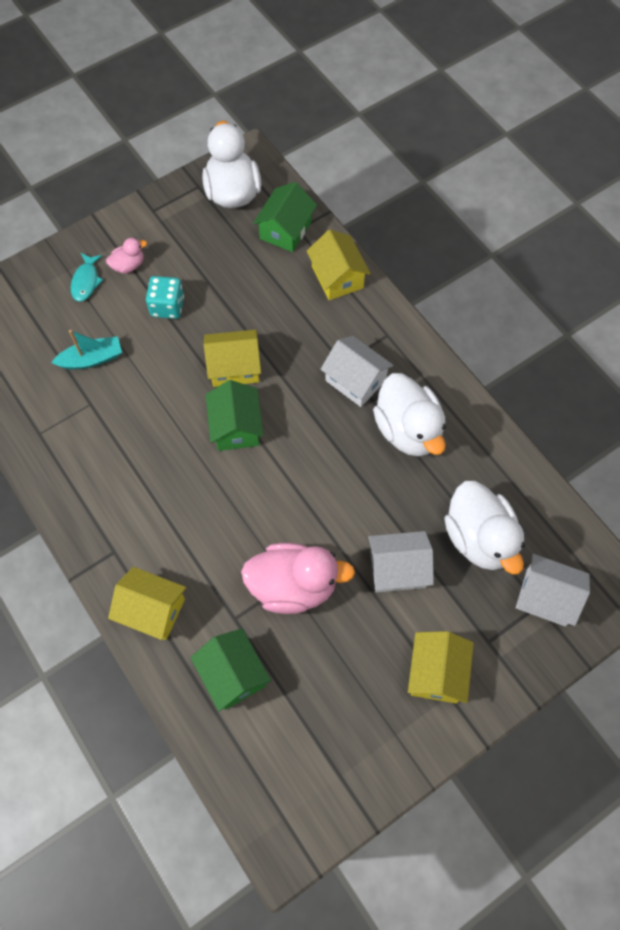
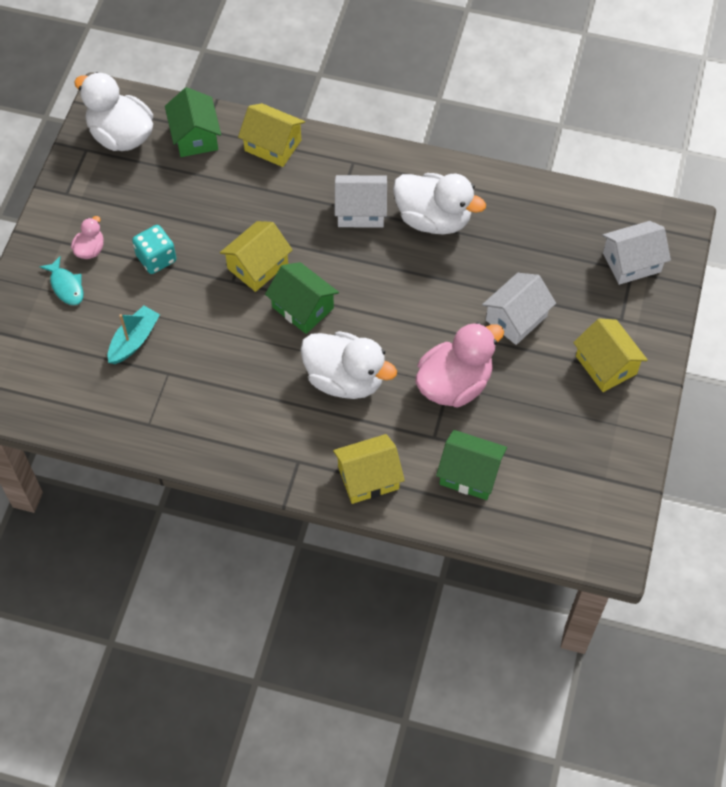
camera: 40 degrees left, 5 degrees down
white duck [444,481,525,575] -> white duck moved to [300,331,397,399]

